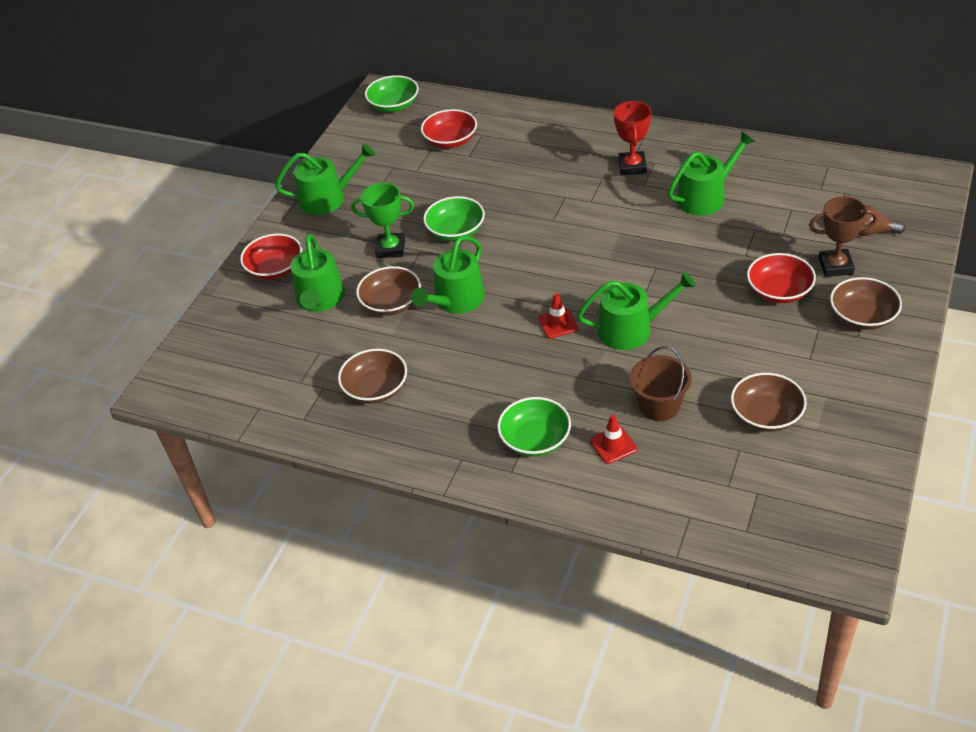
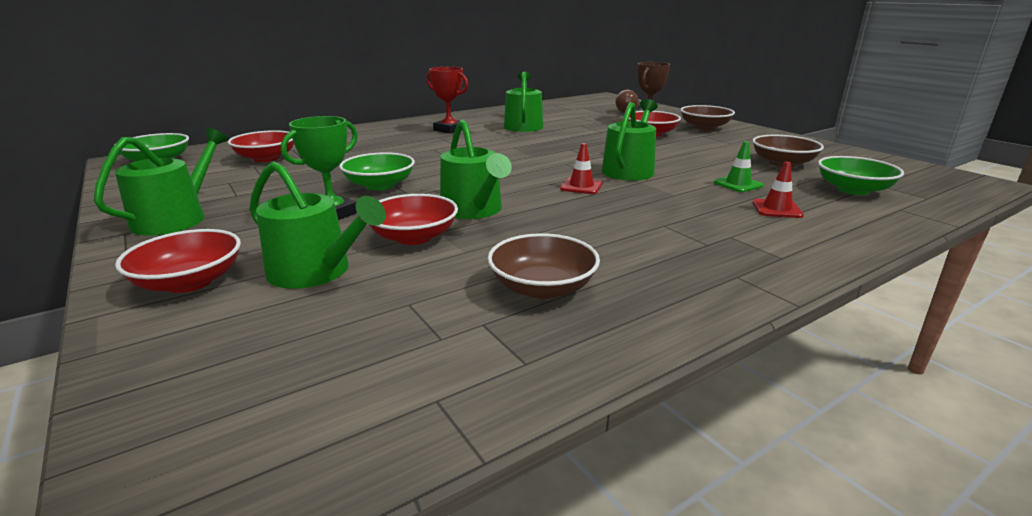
camera: 60 degrees left, 20 degrees down
brown bowl [356,266,421,315] -> red bowl [370,194,458,245]
green bowl [497,397,571,456] -> green bowl moved to [818,156,904,195]
brown bucket [629,346,691,421] -> green traffic cone [714,141,764,192]

